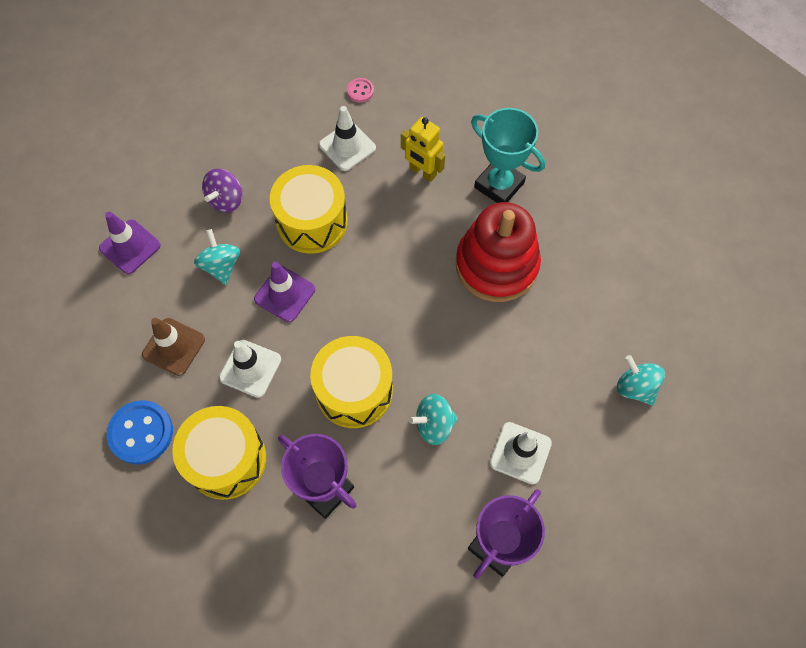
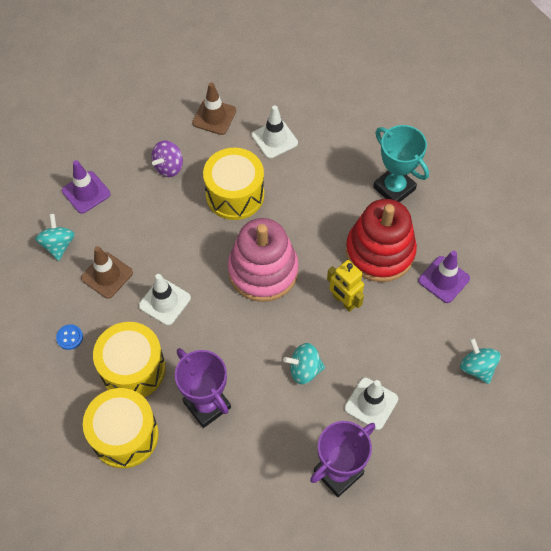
camera: 10 degrees right, 5 degrees down
blue button [107,400,173,465] -> blue button [56,324,83,350], size x0.51
turquoise spinning top [194,229,240,285] -> turquoise spinning top moved to [35,214,75,261]
purple traffic cone [254,262,315,322] -> purple traffic cone moved to [418,251,470,303]
yellow drum [310,336,393,428] -> yellow drum moved to [83,388,159,468]
pink button [347,78,374,102] -> none
yellow robot [401,117,445,182] -> yellow robot moved to [327,260,364,312]
none -> brown traffic cone [192,82,236,135]
none -> pink stacking toy [228,218,299,302]

